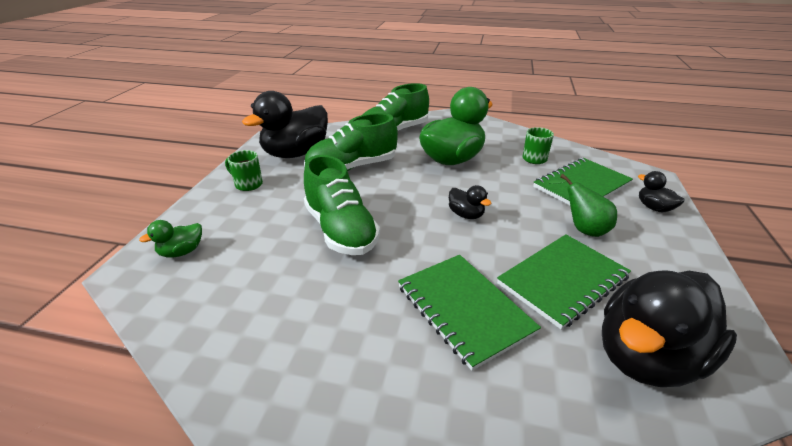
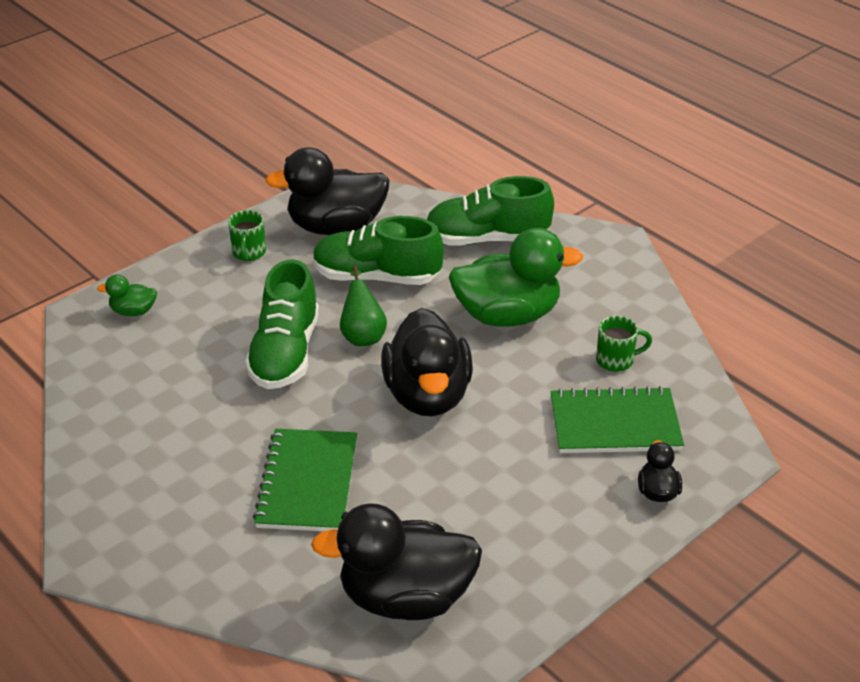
camera: 35 degrees right, 5 degrees up
green mug [225,150,263,191] -> green mug turned 150 degrees counterclockwise [228,210,266,261]
black duck [449,185,491,219] -> black duck [381,308,473,416], size x2.25
green notebook [497,234,631,330] -> none
green pear [548,174,617,237] -> green pear moved to [340,266,387,346]

